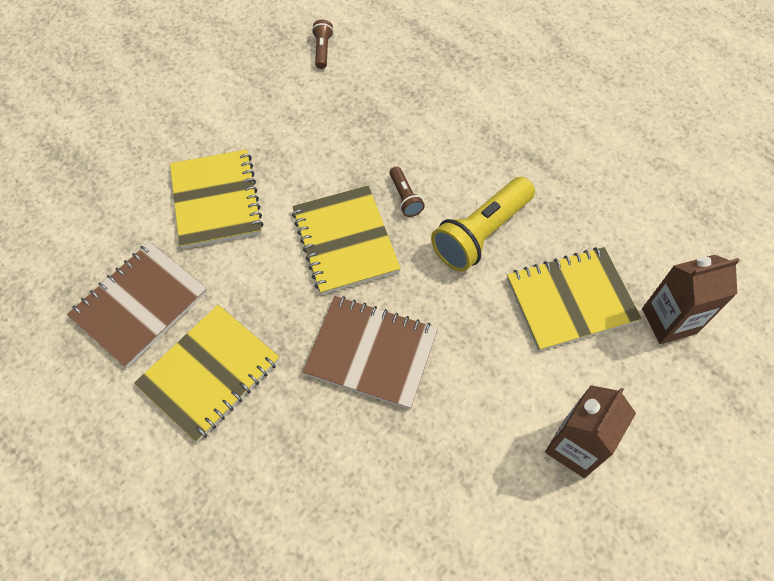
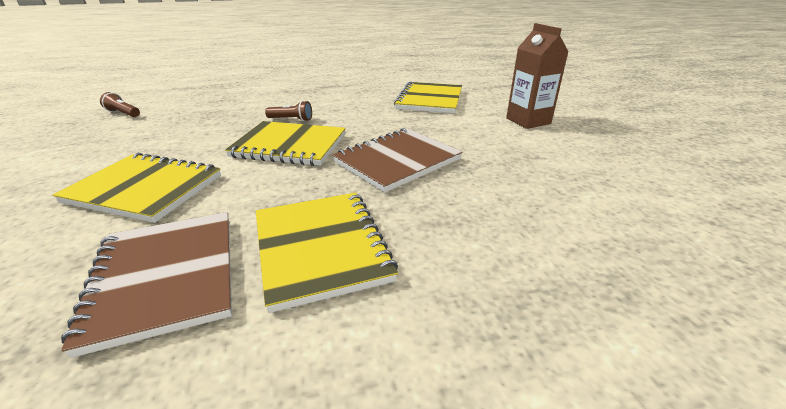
camera: 60 degrees left, 30 degrees down
yellow flashlight [431,177,535,272] -> none
brown carton [642,255,740,344] -> none

